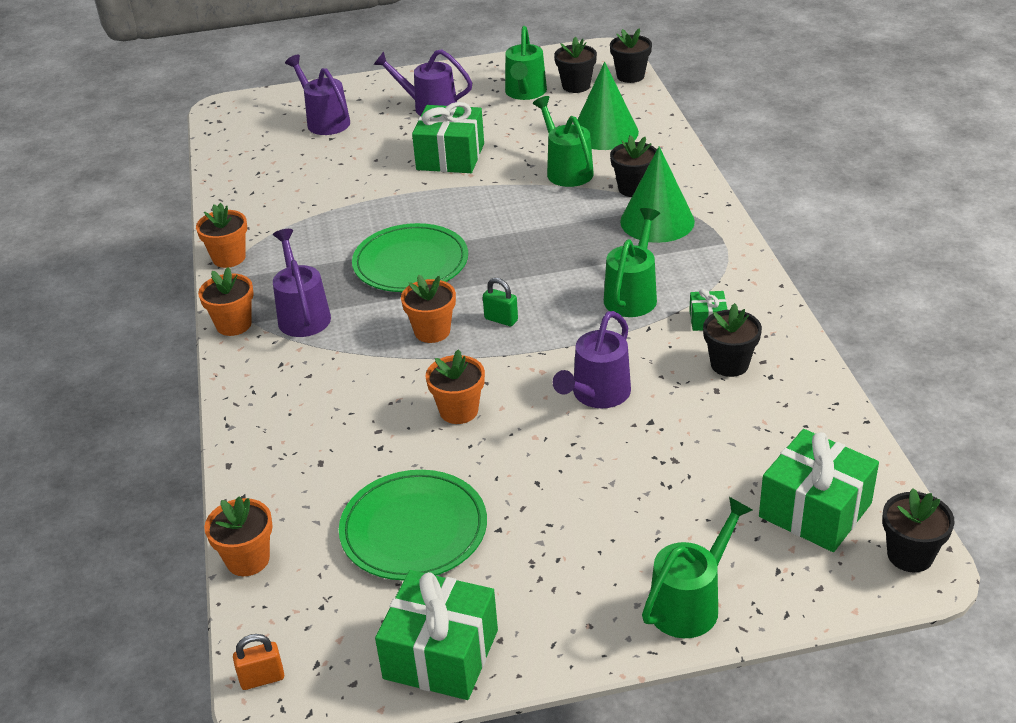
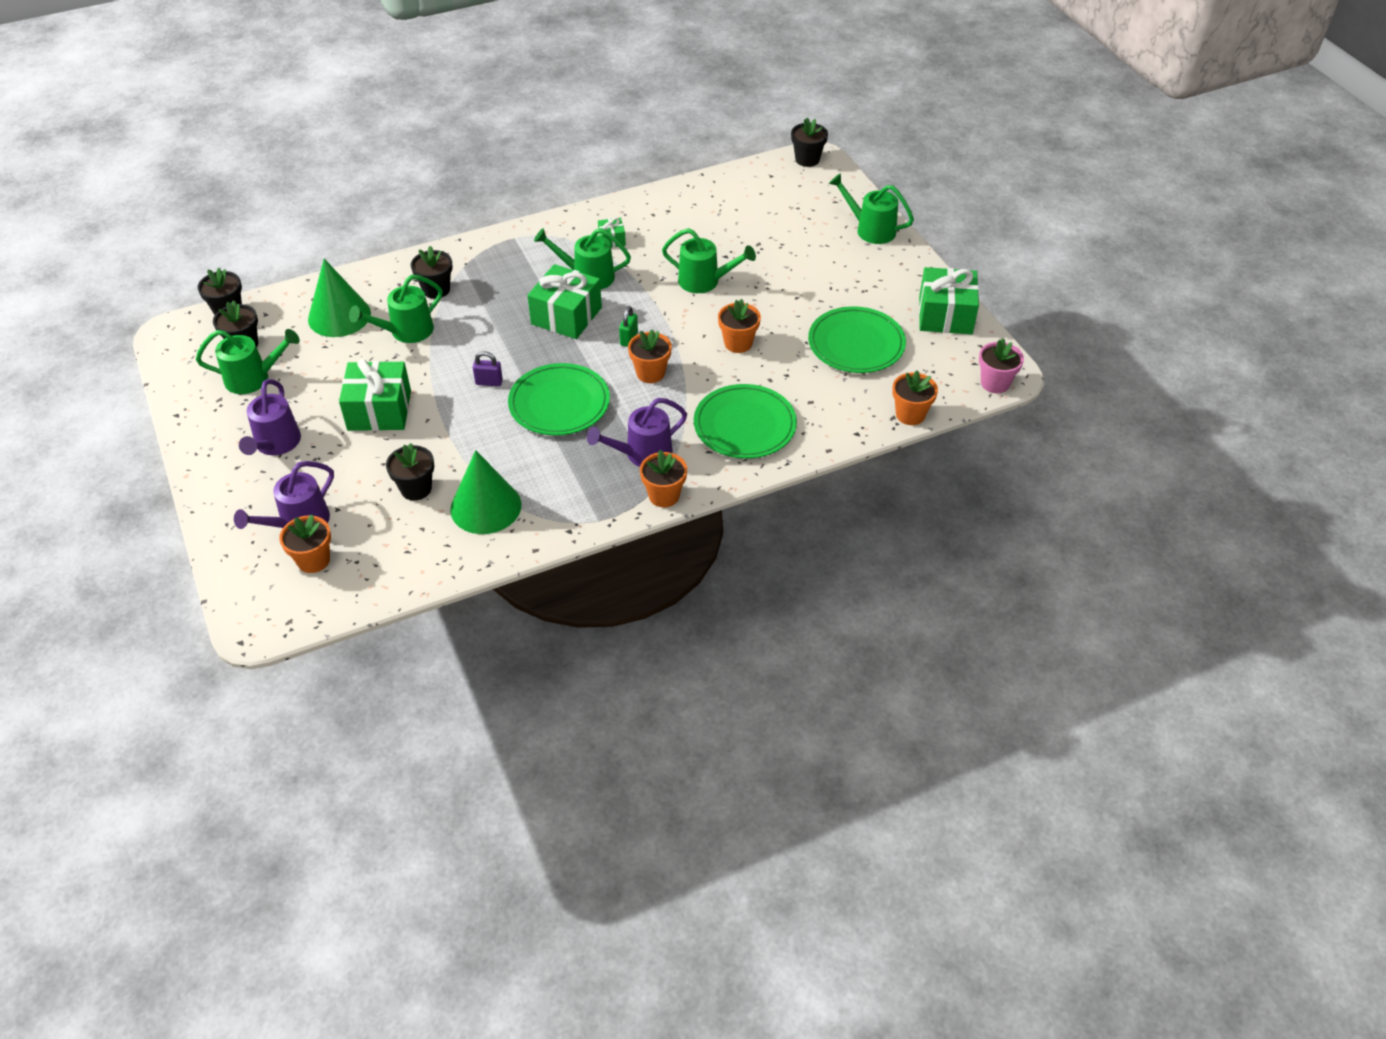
camera: 105 degrees left, 10 degrees up
orange flower pot [196,203,247,268] -> orange flower pot moved to [279,514,331,573]
orange padlock [233,634,284,690] -> pink flower pot [979,338,1024,394]
purple watering can [553,311,631,408] -> green watering can [662,228,756,293]
green cone [620,146,695,243] -> green cone moved to [450,450,521,534]
black flower pot [703,303,762,377] -> black flower pot moved to [386,443,434,501]
green gift [759,429,879,552] -> green gift moved to [527,264,602,339]
none -> purple padlock [473,351,503,386]
none -> green plate [694,384,797,459]

